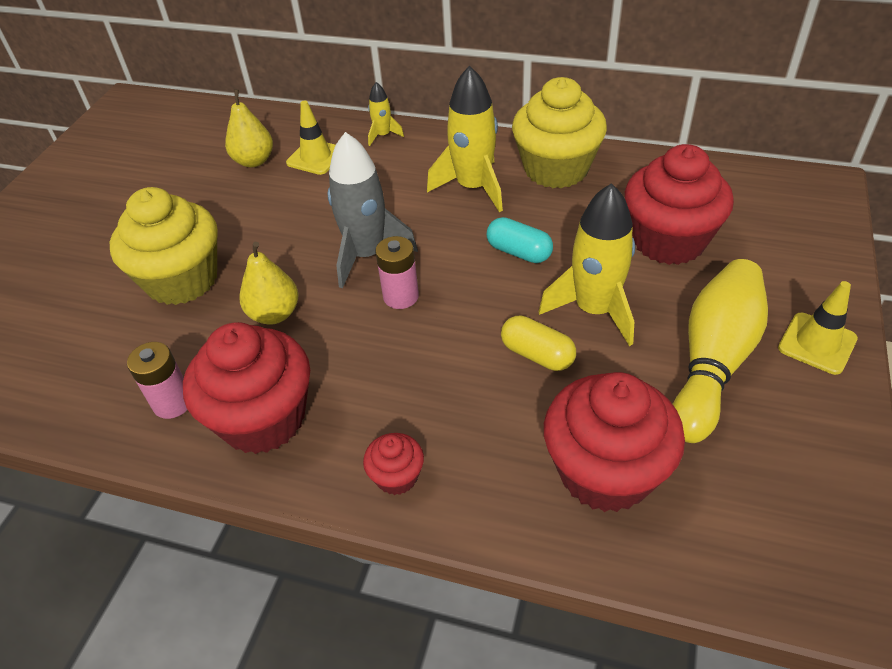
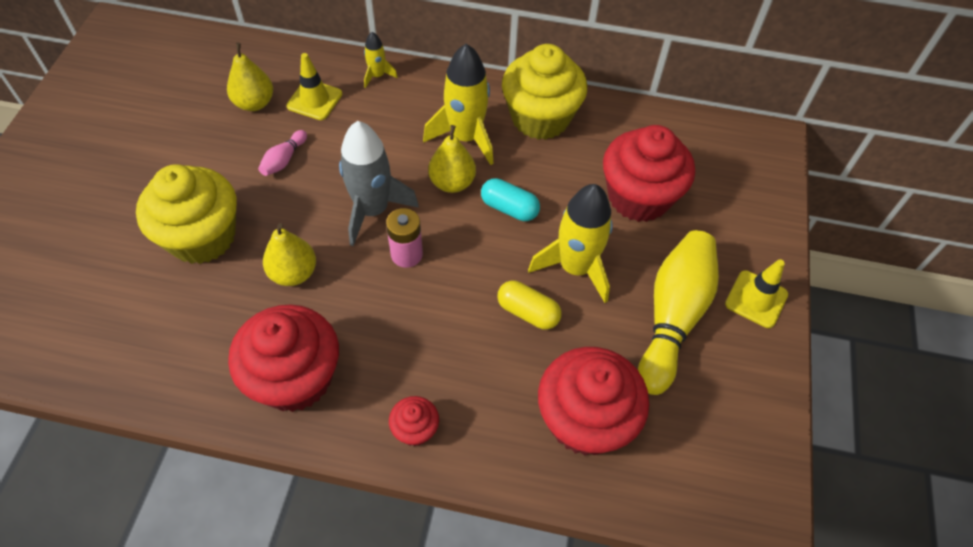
camera: 10 degrees left, 10 degrees up
pink battery [127,342,187,419] -> none
none -> pink bowling pin [258,130,307,176]
none -> yellow pear [428,125,476,193]

